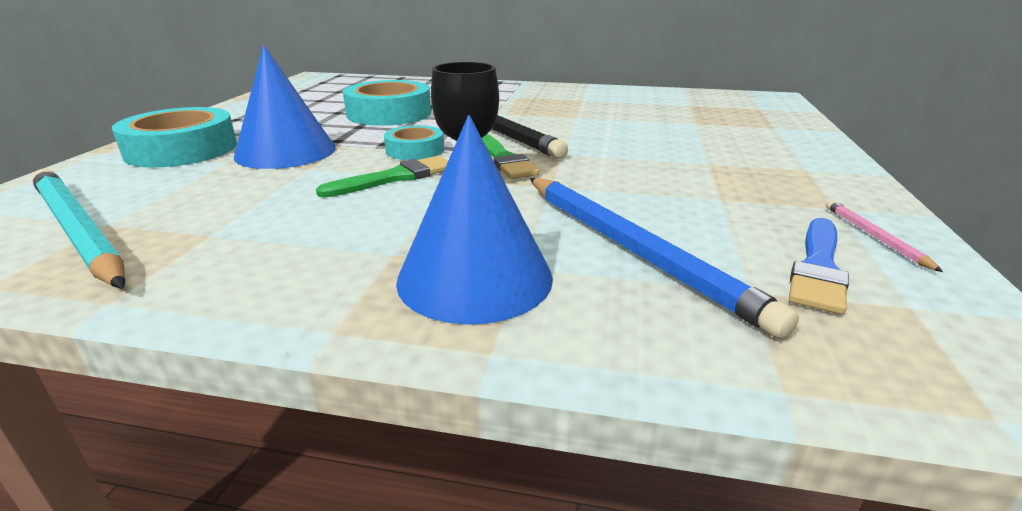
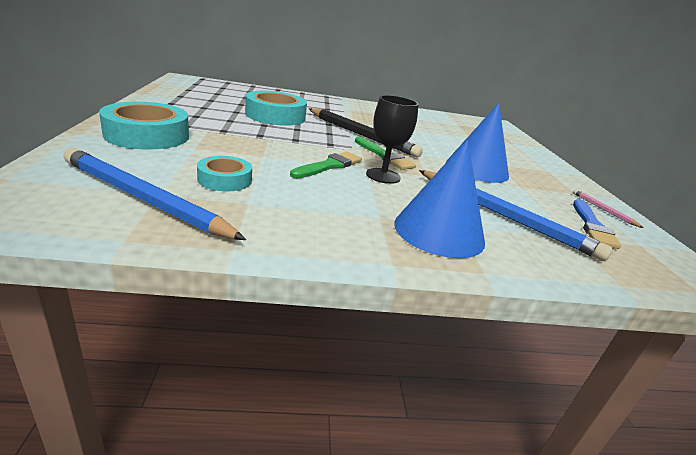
camera: 20 degrees left, 0 degrees up
turquoise pencil [31,169,125,289] -> blue pencil [63,148,246,240]
blue cone [234,45,336,169] -> blue cone moved to [446,103,509,183]
turquoise tape [384,125,444,160] -> turquoise tape moved to [197,156,252,191]

